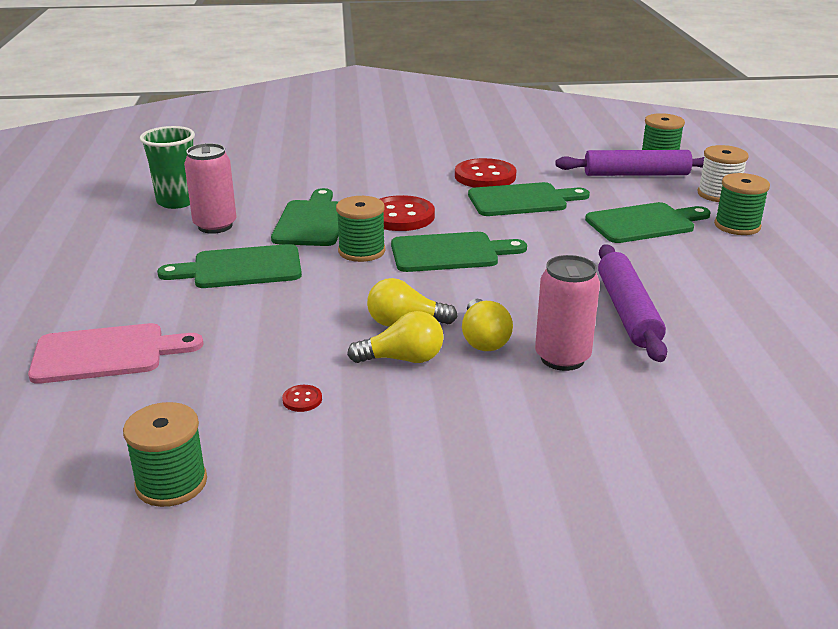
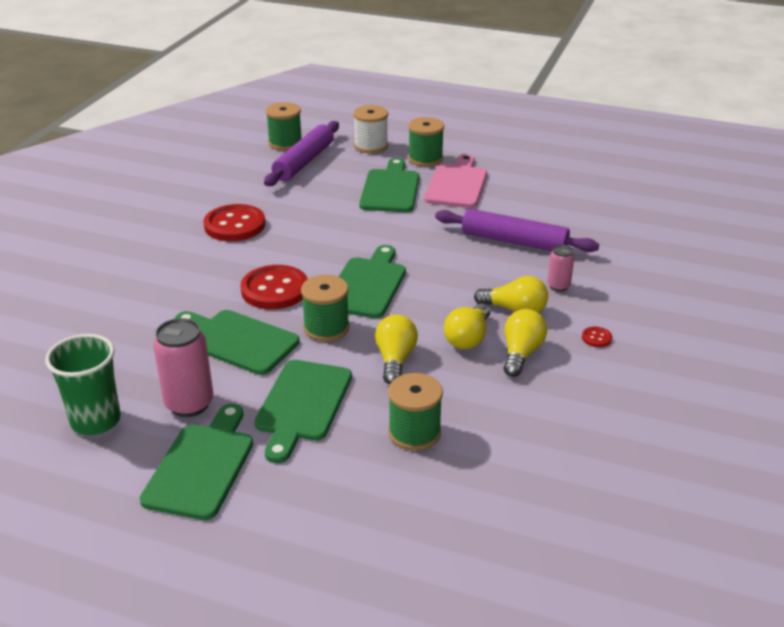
camera: 65 degrees left, 5 degrees up
pink cutting board [28,323,203,384] -> pink cutting board moved to [424,154,487,208]
green spool [123,402,207,507] -> green spool moved to [388,373,443,451]
red button [282,385,322,412] -> red button moved to [582,327,612,347]
green cutting board [468,182,590,216] -> green cutting board moved to [140,404,253,520]
pink can [535,255,600,371] -> pink can [547,245,575,292], size x0.55
none -> yellow light bulb [375,315,418,384]

